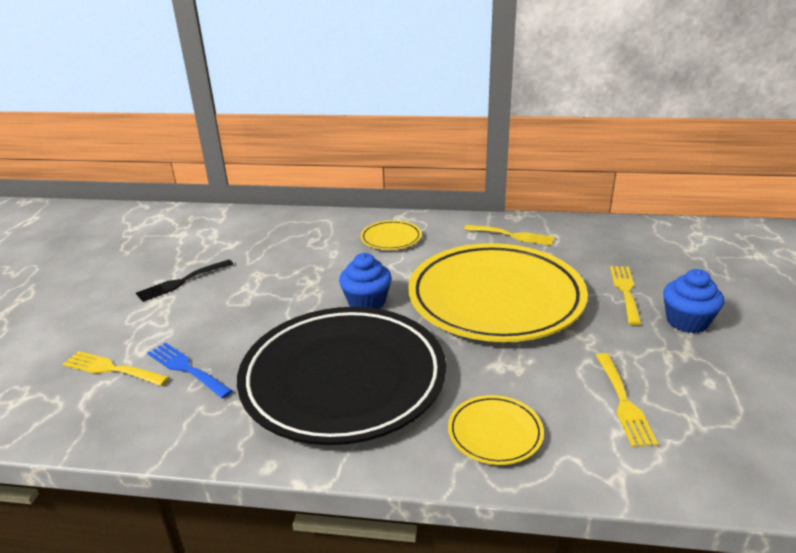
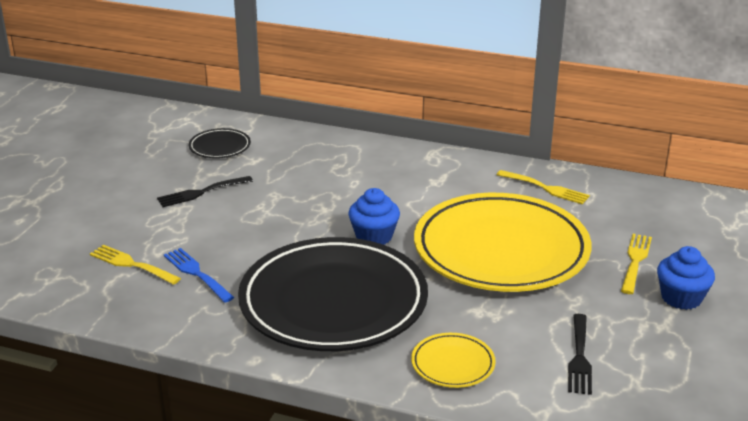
camera: 10 degrees right, 0 degrees up
yellow plate [360,220,422,250] -> none
yellow fork [596,353,658,447] -> black fork [568,314,592,395]
none -> black plate [189,128,251,158]

